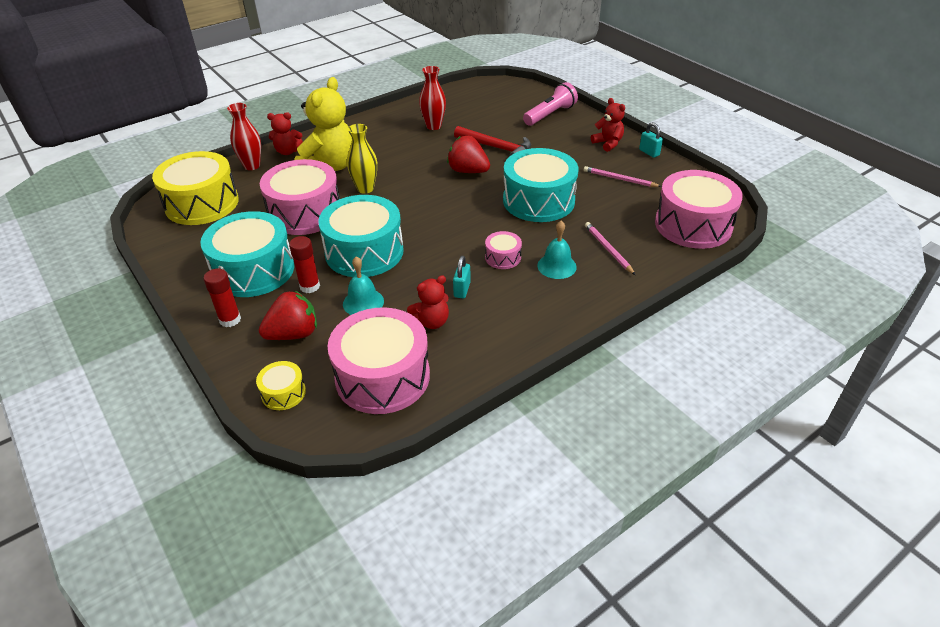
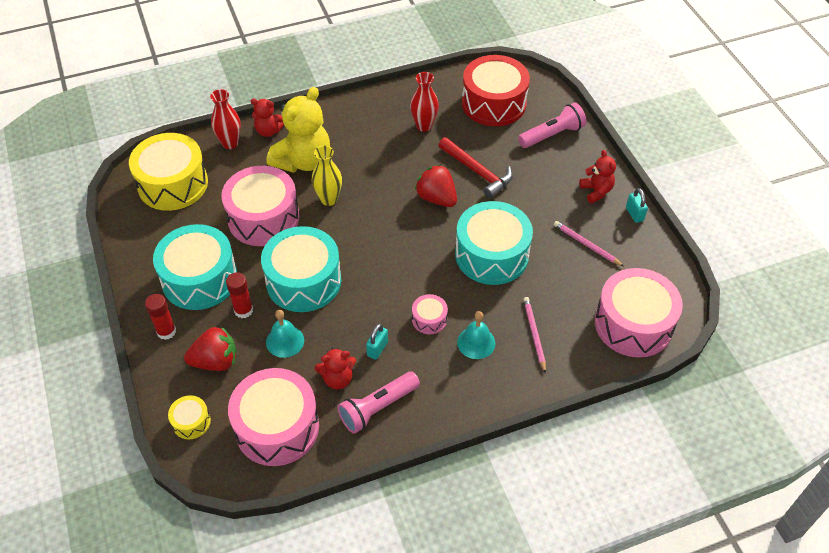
camera: 15 degrees right, 10 degrees up
none -> pink flashlight [337,371,420,434]
none -> red drum [462,55,530,126]

